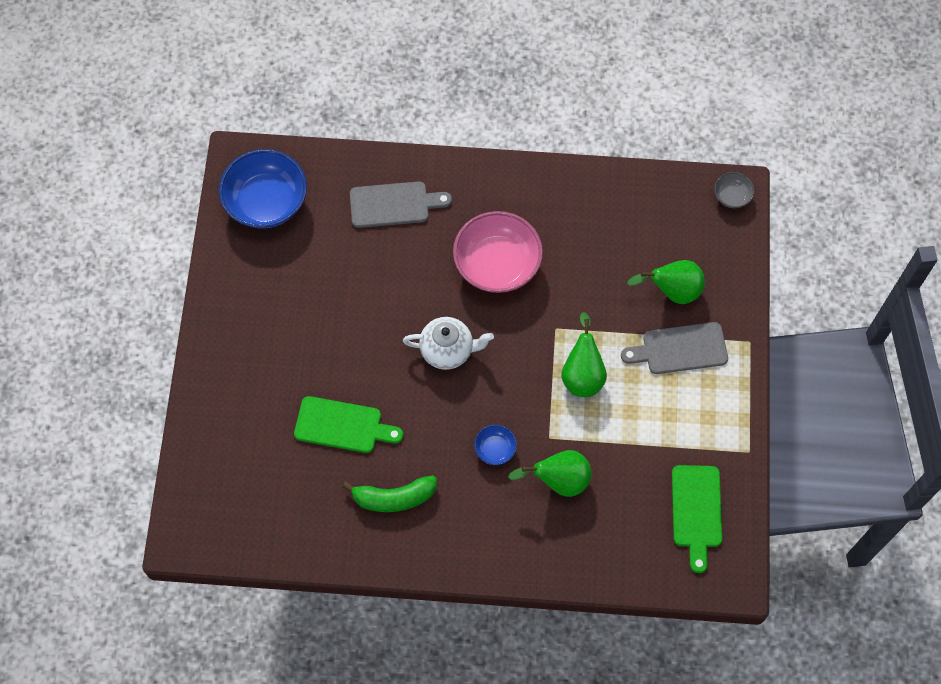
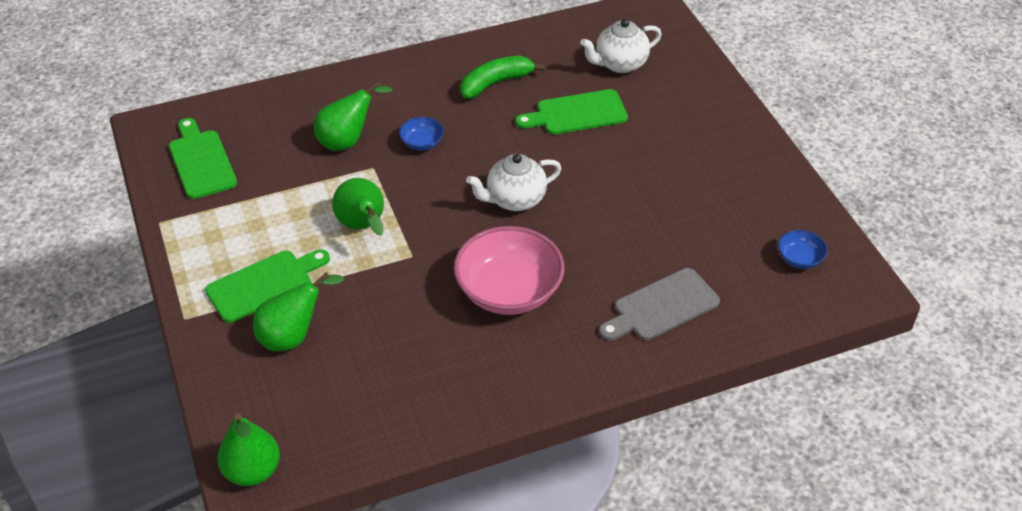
camera: 155 degrees right, 20 degrees down
blue bowl [219,149,307,228] -> blue bowl [778,230,828,269], size x0.46
grey cutting board [621,322,728,374] -> green cutting board [205,249,330,323]
grey bowl [714,172,754,208] -> green pear [217,413,280,486]
none -> white teapot [580,19,662,73]

